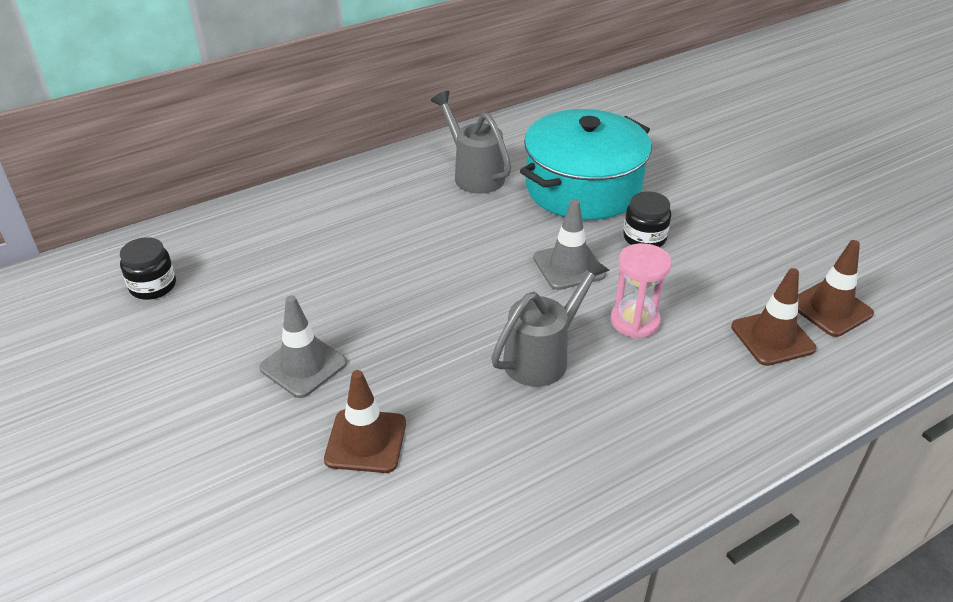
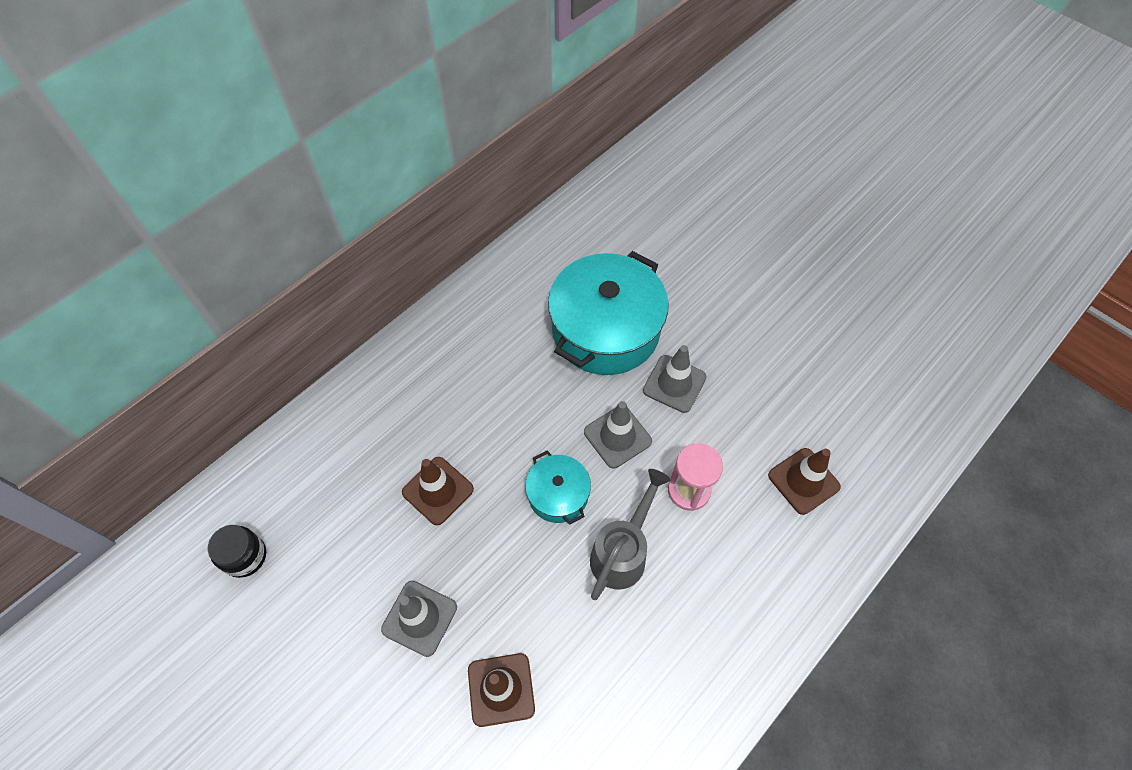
camera: 15 degrees left, 20 degrees up
grey watering can [431,91,511,194] -> none
black jar [623,191,671,247] -> grey traffic cone [643,345,706,413]
brown traffic cone [798,240,874,337] -> brown traffic cone moved to [402,457,474,525]
none -> turquoise pot [525,450,591,525]

